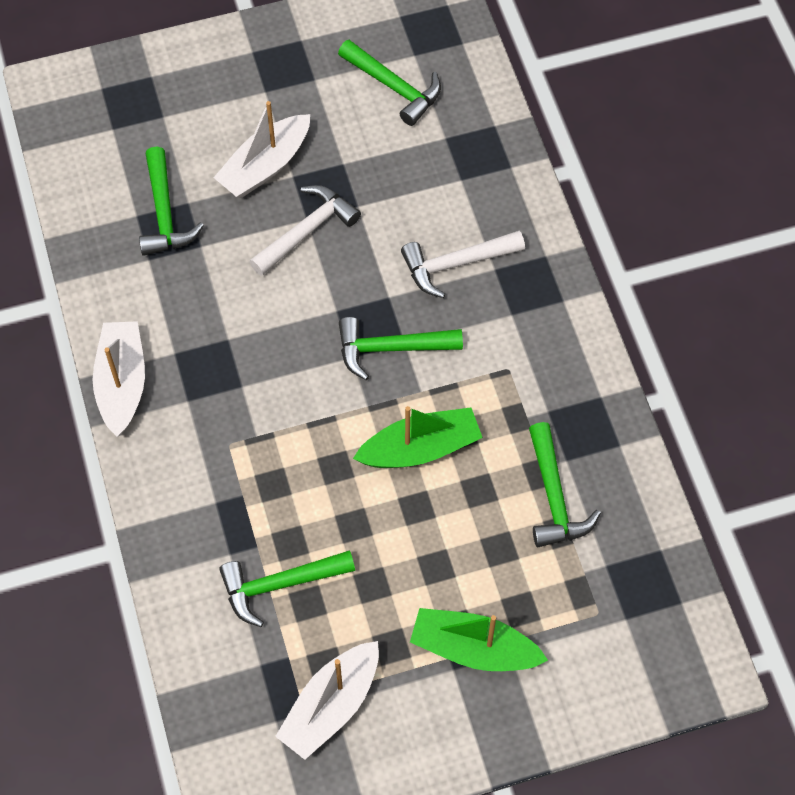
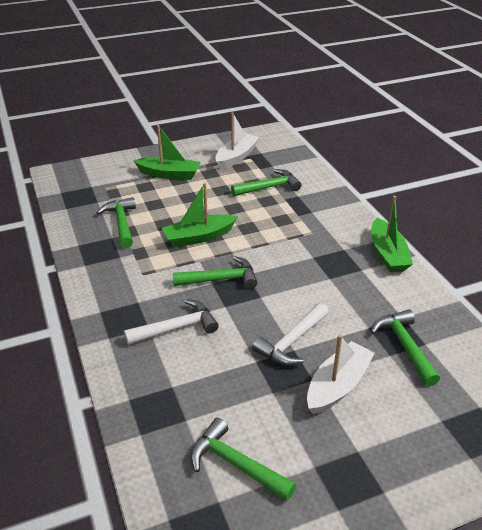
camera: 175 degrees right, 25 degrees down
white boat [93,321,145,437] -> green boat [371,196,413,273]

